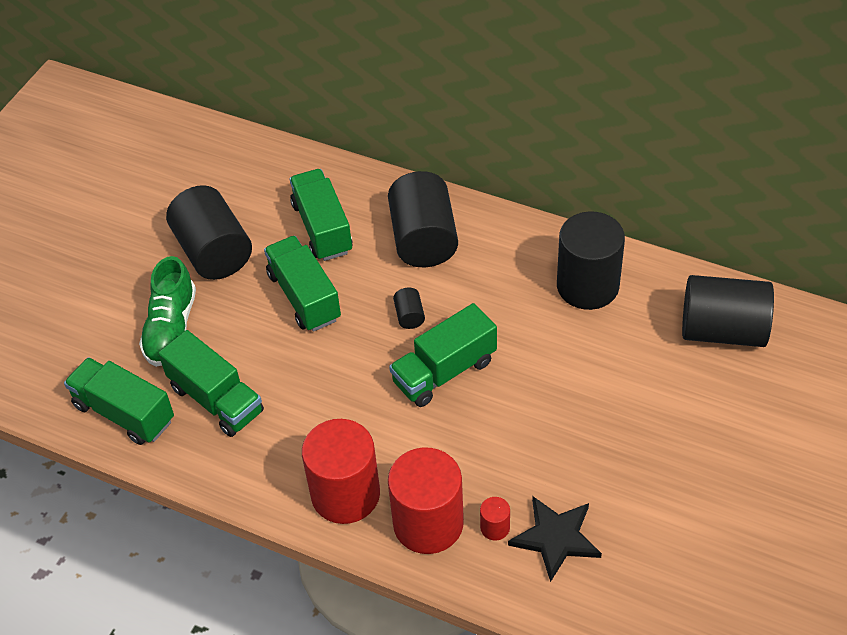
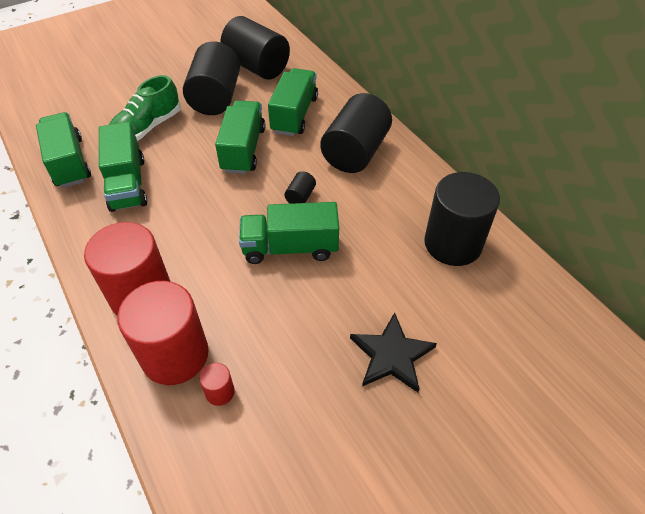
camera: 30 degrees right, 0 degrees up
black star [508,496,602,582] -> black star moved to [350,312,437,392]
black cylinder [682,275,774,347] -> black cylinder moved to [220,16,290,80]

